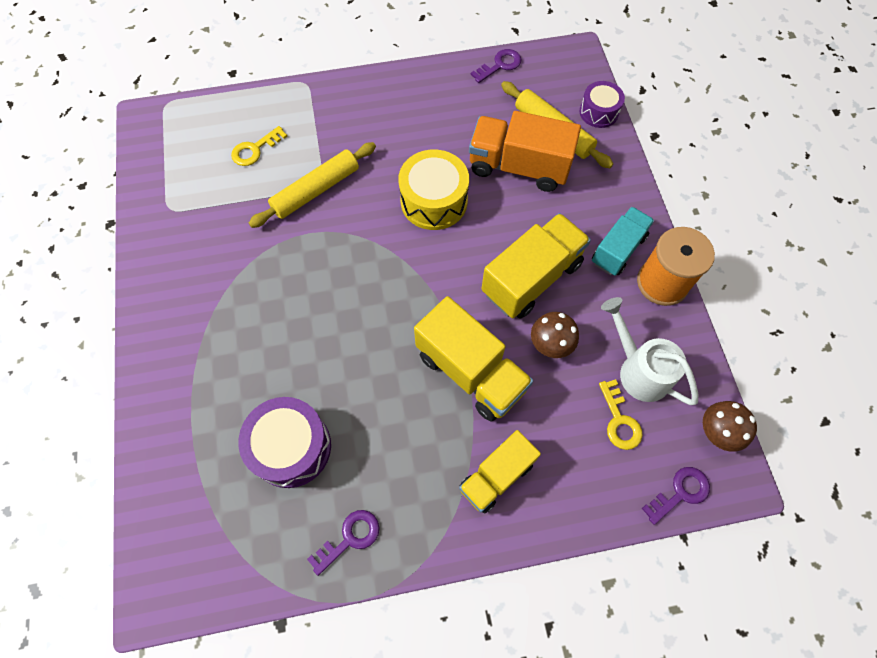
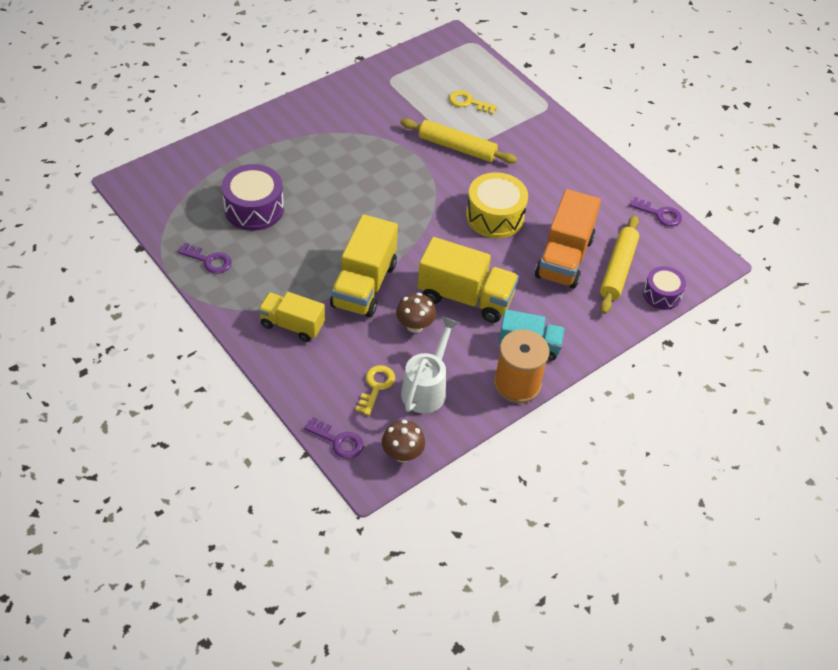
camera: 60 degrees right, 15 degrees down
orange truck [469,111,581,192] -> orange truck turned 150 degrees counterclockwise [535,189,601,289]
yellow key [599,379,643,450] -> yellow key turned 150 degrees clockwise [356,365,395,416]

